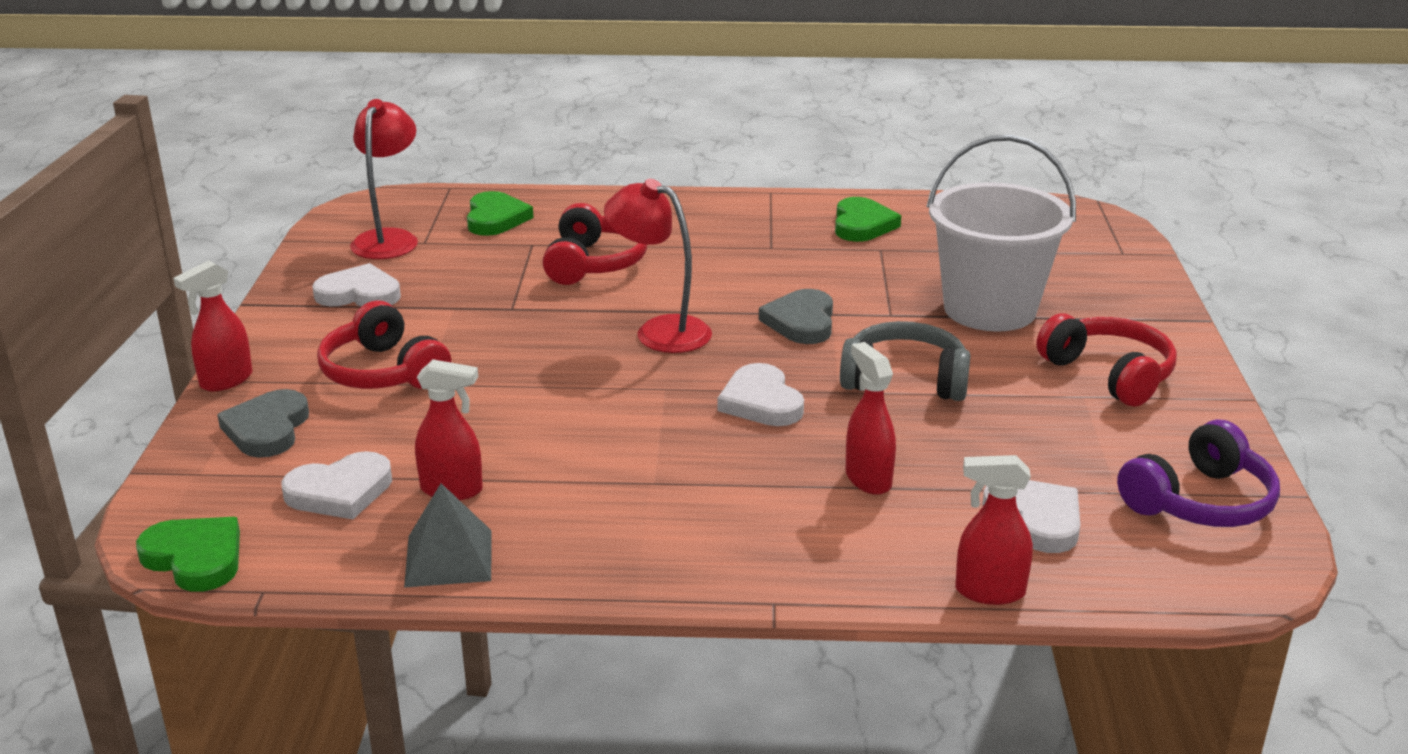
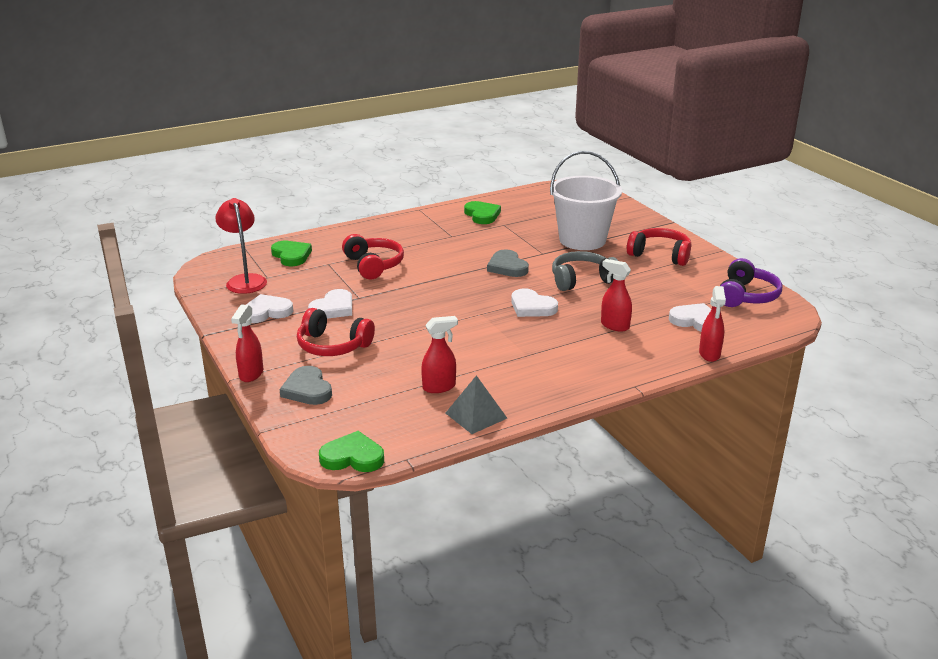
camera: 30 degrees left, 0 degrees up
white heart [281,451,392,519] -> white heart moved to [308,289,352,319]
red lamp [604,179,712,353] -> none
red spray bottle [955,455,1033,605] -> red spray bottle turned 60 degrees counterclockwise [699,286,726,362]

